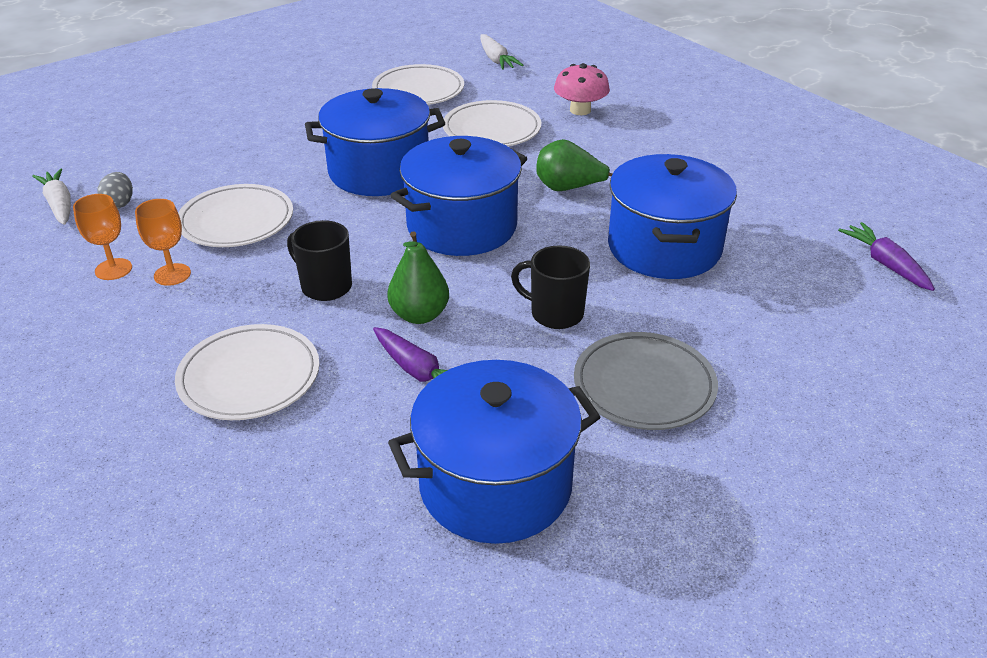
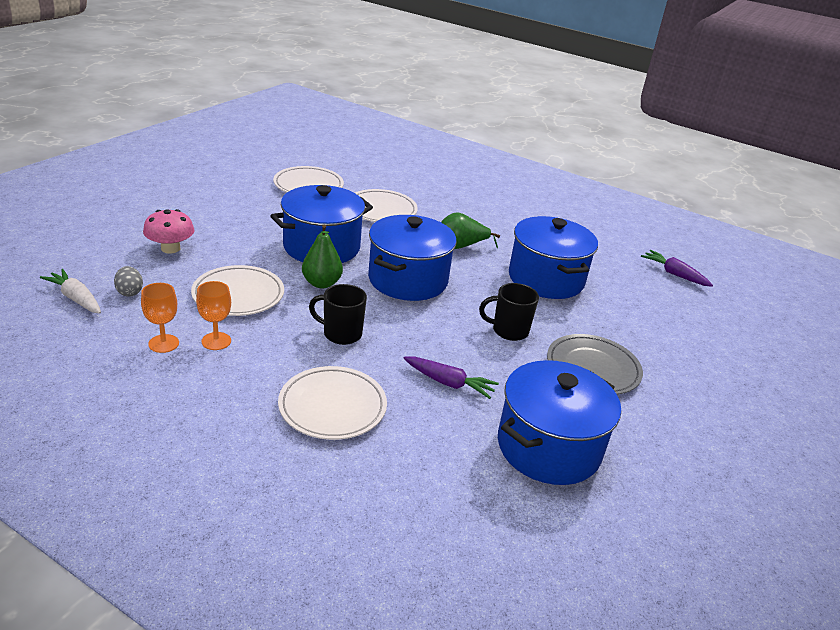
camera: 25 degrees left, 5 degrees down
green pear [387,231,449,324] -> green pear moved to [302,225,343,289]
white carrot [480,34,523,70] -> none
pink mushroom [554,63,610,115] -> pink mushroom moved to [143,209,195,254]

